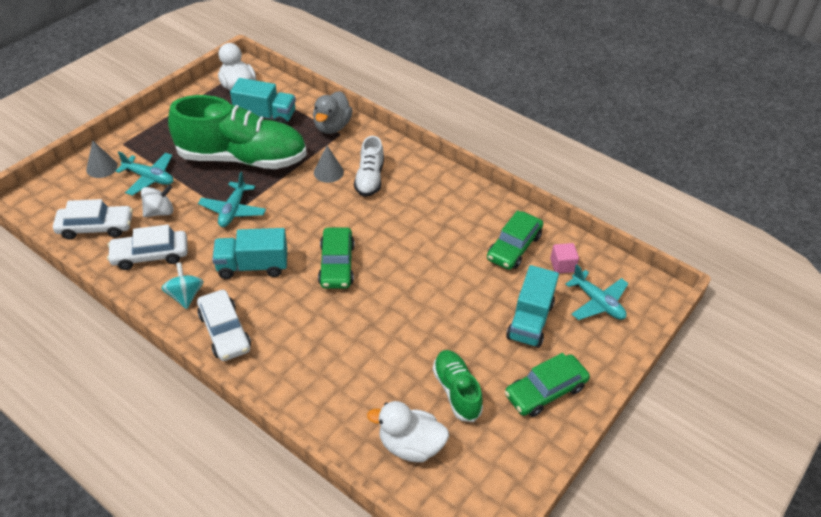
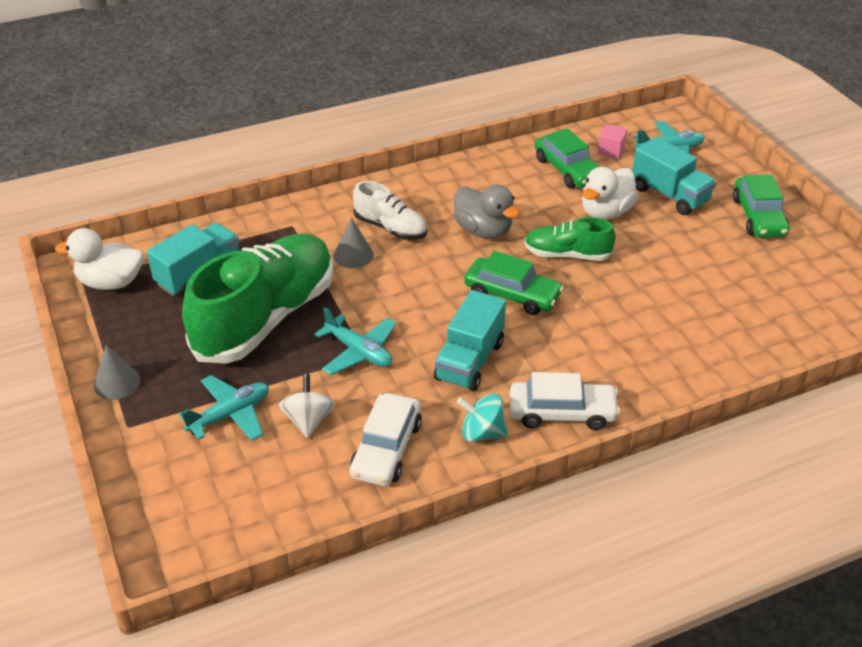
camera: 60 degrees left, 5 degrees down
white car [53,199,133,240] -> none
grey cone [86,140,118,178] -> grey cone moved to [94,345,140,400]
grey duck [313,91,353,134] -> grey duck moved to [454,185,520,239]
white duck [367,401,449,462] -> white duck moved to [582,167,638,220]
green shoe [433,350,483,422] -> green shoe moved to [524,217,616,261]

